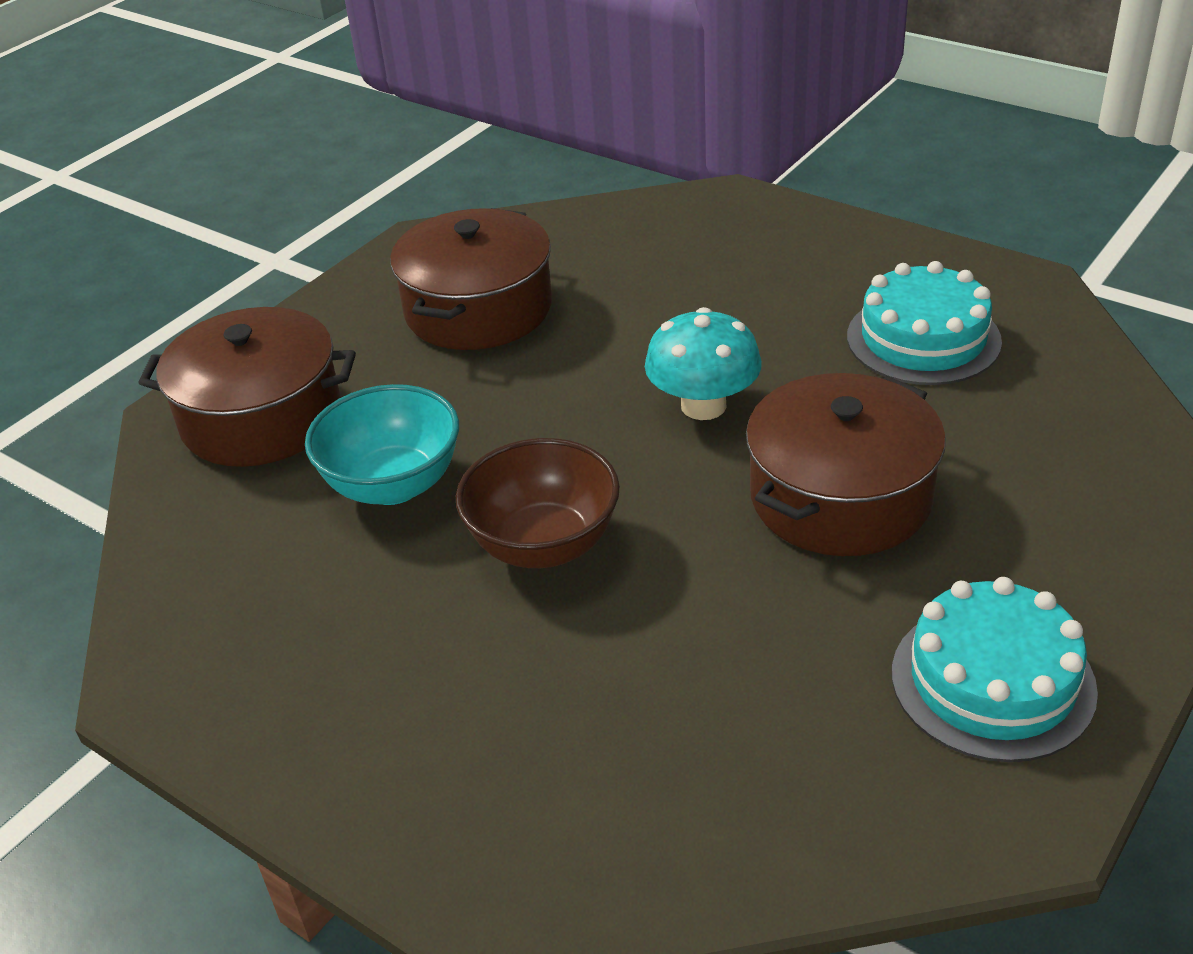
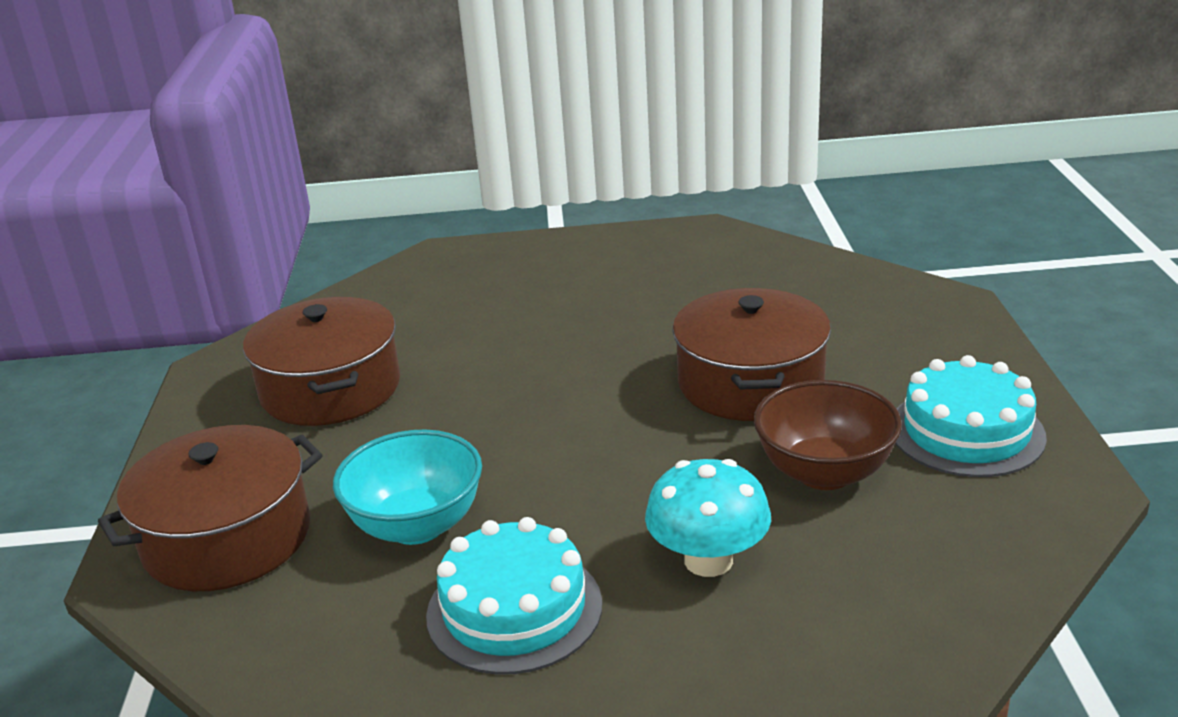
camera: 40 degrees left, 10 degrees down
brown bowl [456,438,620,568] -> brown bowl moved to [754,380,902,490]
turquoise mushroom [645,307,762,420] -> turquoise mushroom moved to [645,459,771,577]
turquoise cake [847,261,1002,385] -> turquoise cake moved to [426,517,602,675]

